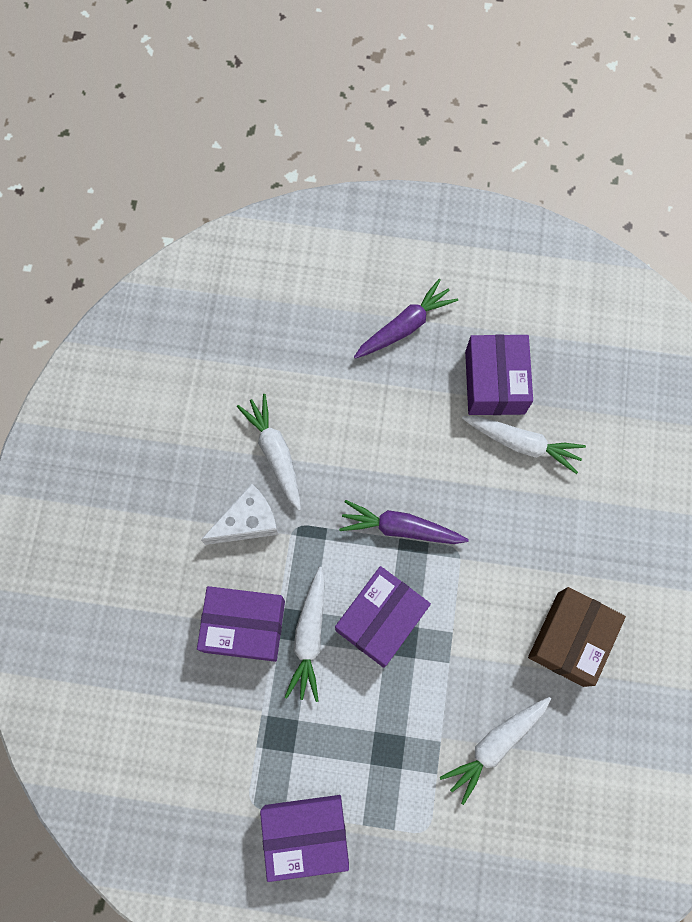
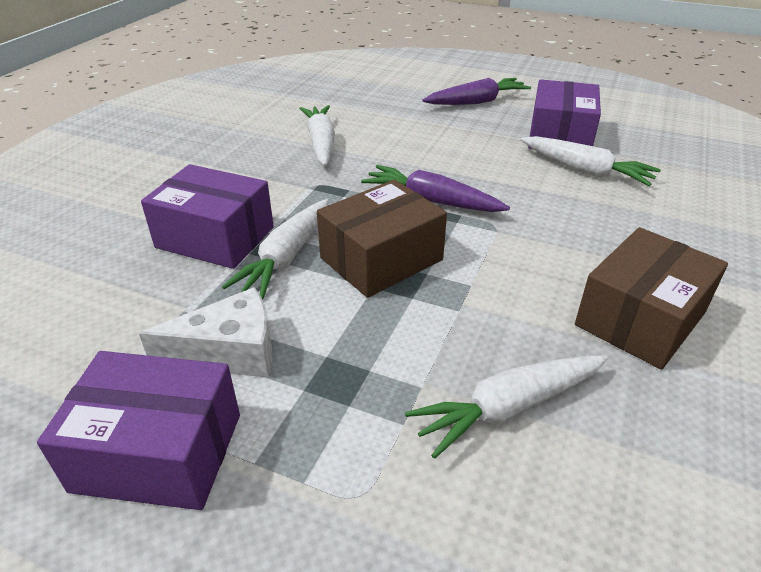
camera: 15 degrees right, 35 degrees down
white cheese [201,484,279,545] -> white cheese moved to [139,287,272,377]
purple box [335,566,431,668] -> brown box [317,179,447,298]

